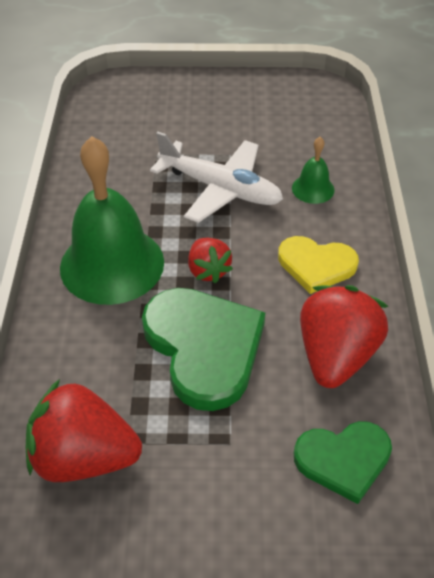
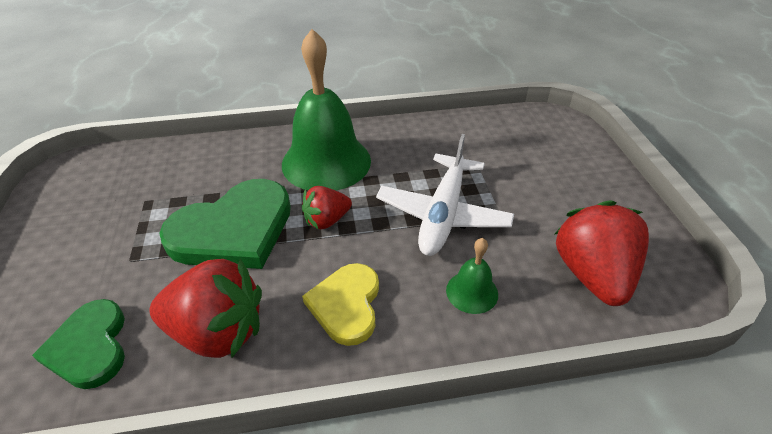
camera: 80 degrees right, 5 degrees down
red strawberry [26,379,142,482] -> red strawberry moved to [555,200,649,306]

